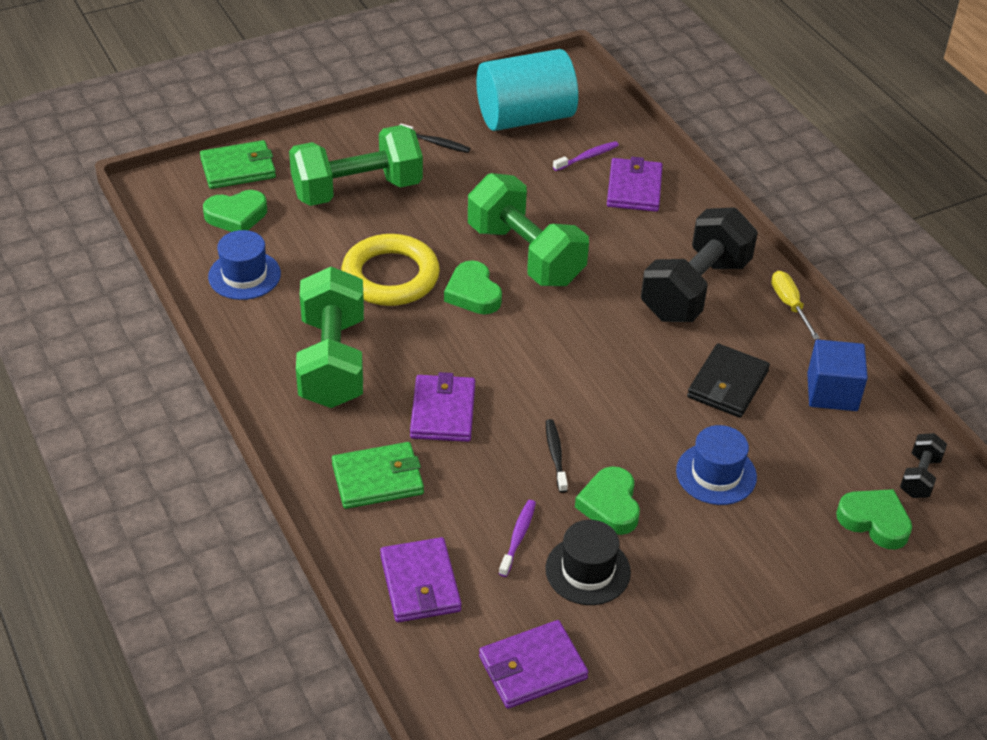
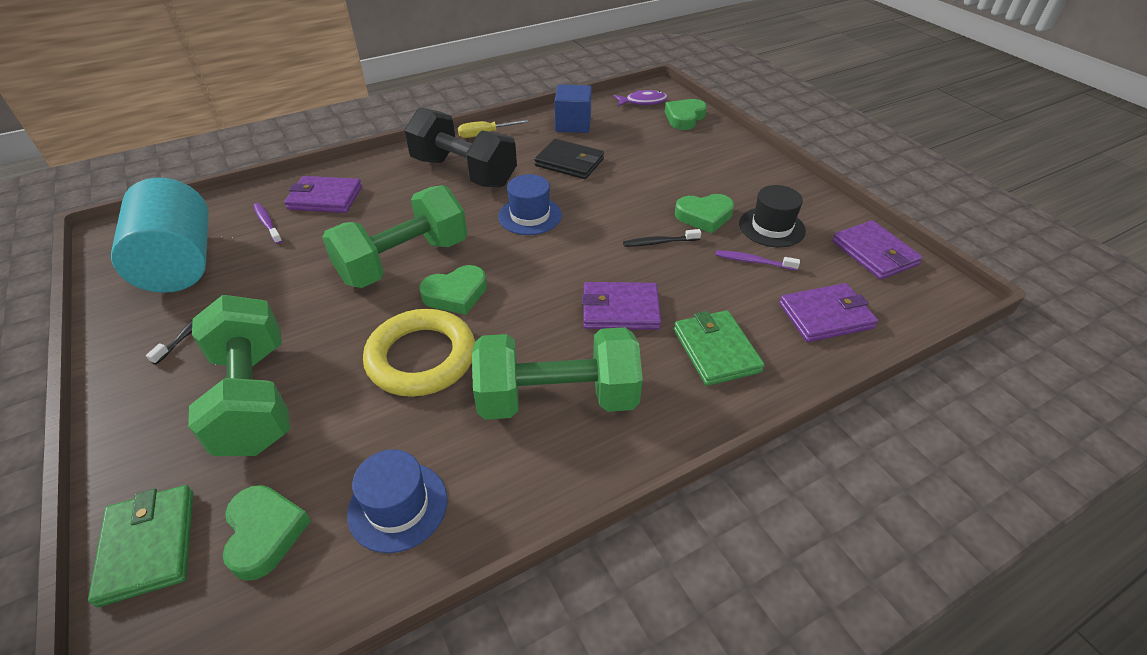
camera: 90 degrees left, 0 degrees up
blue hat [676,425,757,505] -> blue hat moved to [498,174,562,235]
black dumbbell [900,433,947,498] -> purple fish [613,90,668,106]

